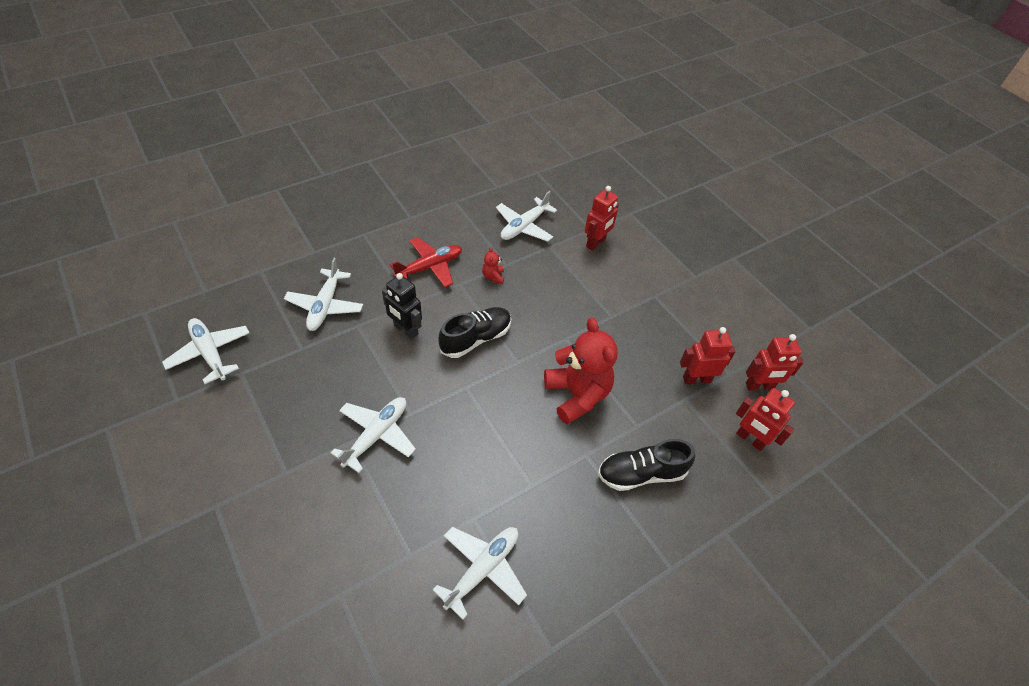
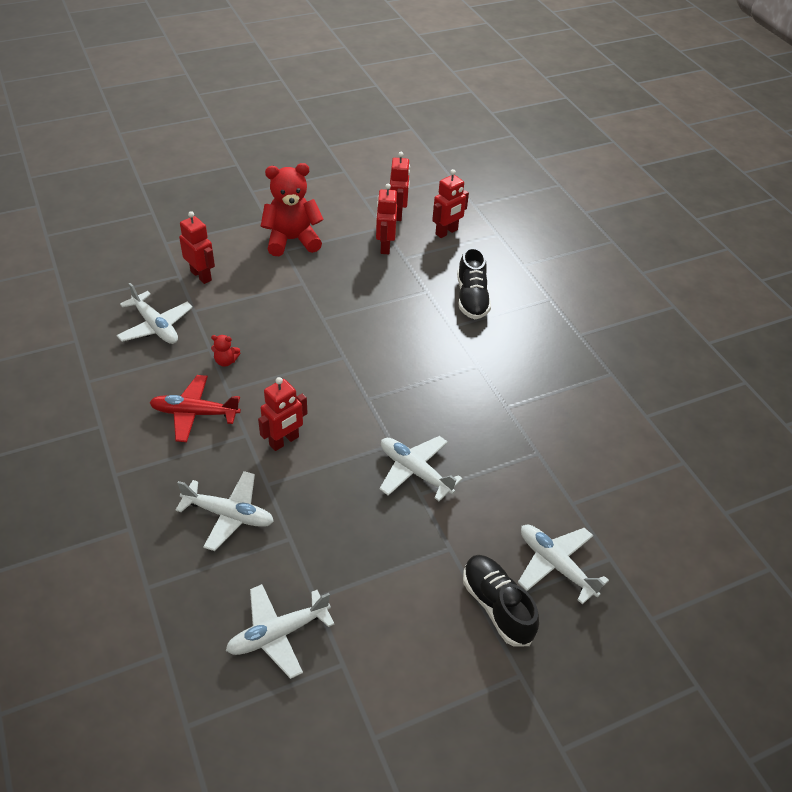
camera: 80 degrees left, 5 degrees down
black robot [382,273,422,339] -> red robot [258,377,308,451]
red plane [390,237,462,287] -> red plane turned 60 degrees counterclockwise [149,375,241,442]
white plane [433,527,527,620] -> white plane moved to [518,524,609,604]
black shoe [438,307,511,358] -> black shoe moved to [463,555,539,647]
red teddy bear [544,318,618,424] -> red teddy bear moved to [261,163,324,256]

